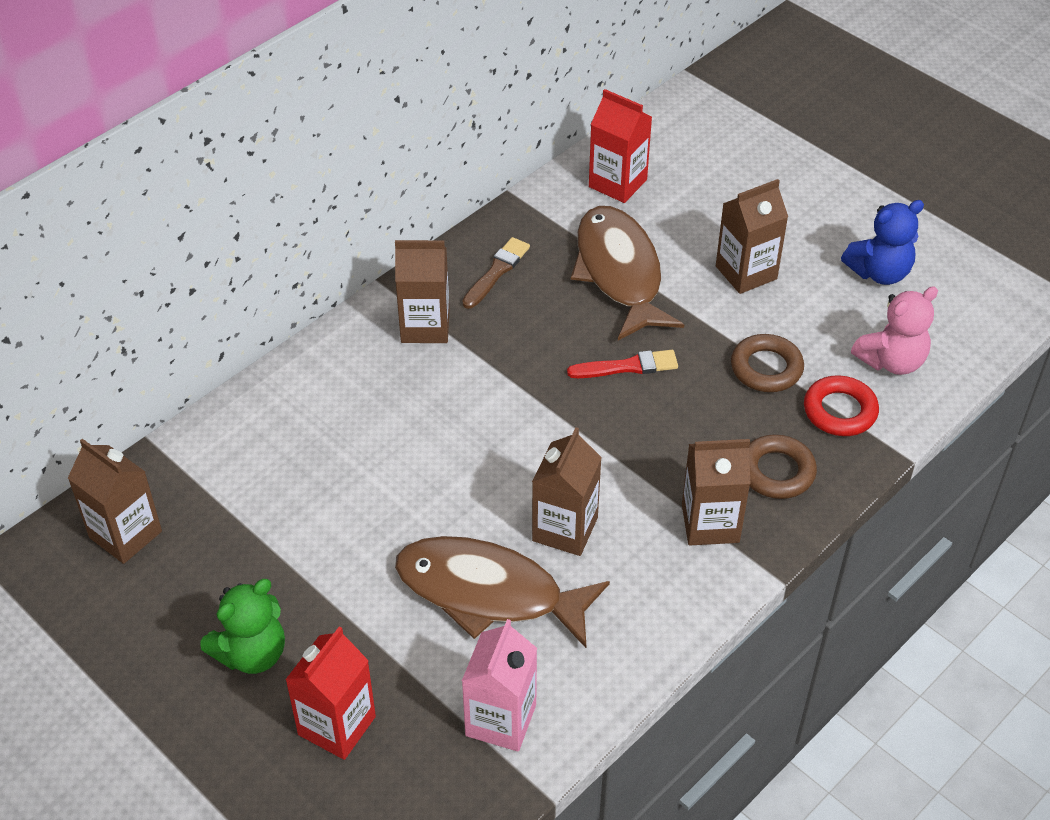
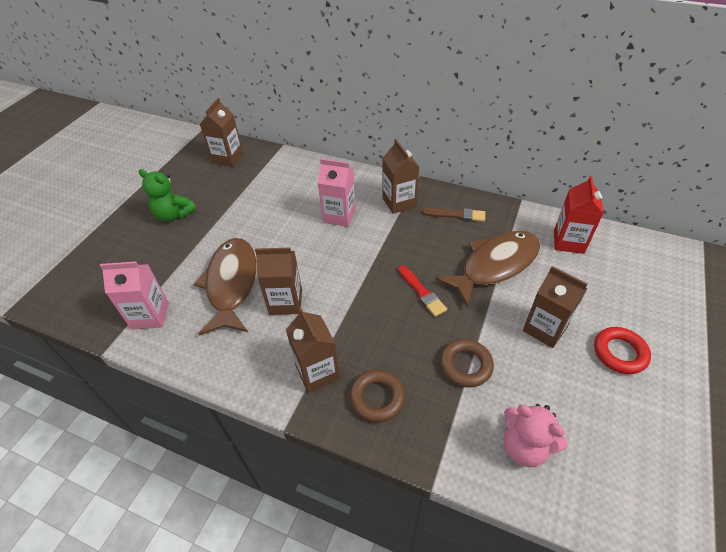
camera: 70 degrees right, 0 degrees up
red carton [285,627,376,760] -> none
red ring [804,375,879,436] -> red ring moved to [594,327,651,374]
blue teddy bear [841,200,924,285] -> none
none -> pink carton [318,158,356,227]

